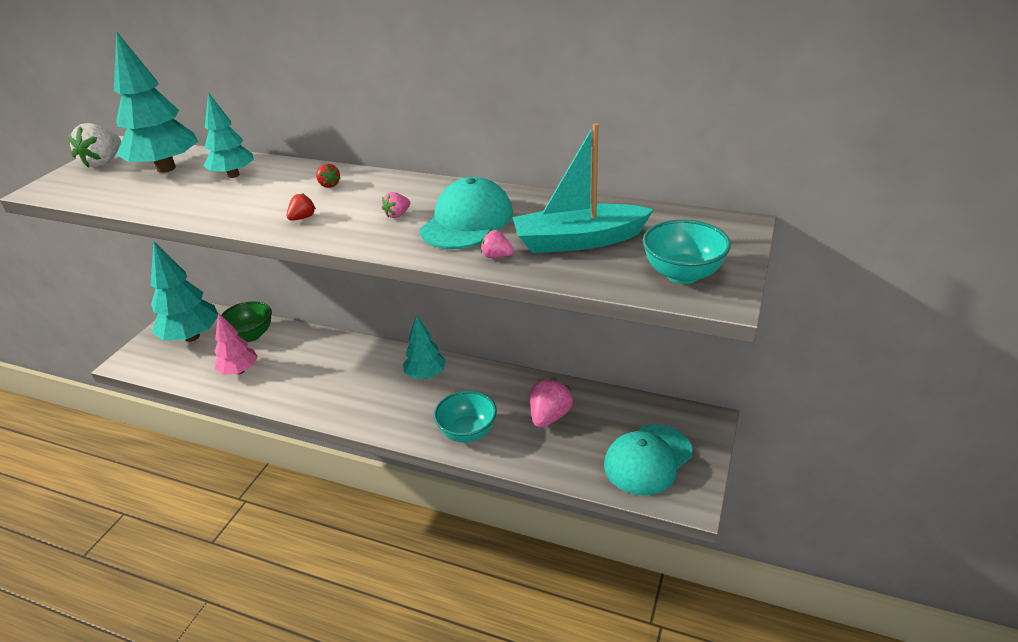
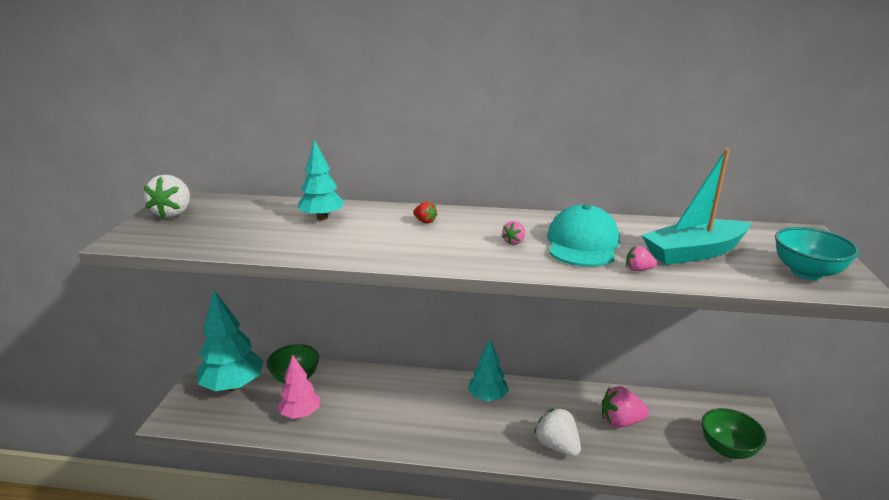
camera: 15 degrees left, 10 degrees down
turquoise tree [114,31,198,173] -> none
red strawberry [286,193,316,220] -> none
turquoise bowl [434,391,497,443] -> white strawberry [534,408,581,456]
pink strawberry [530,378,573,428] -> pink strawberry turned 105 degrees counterclockwise [602,386,649,428]
turquoise cap [604,424,693,495] -> green bowl [702,408,767,459]

